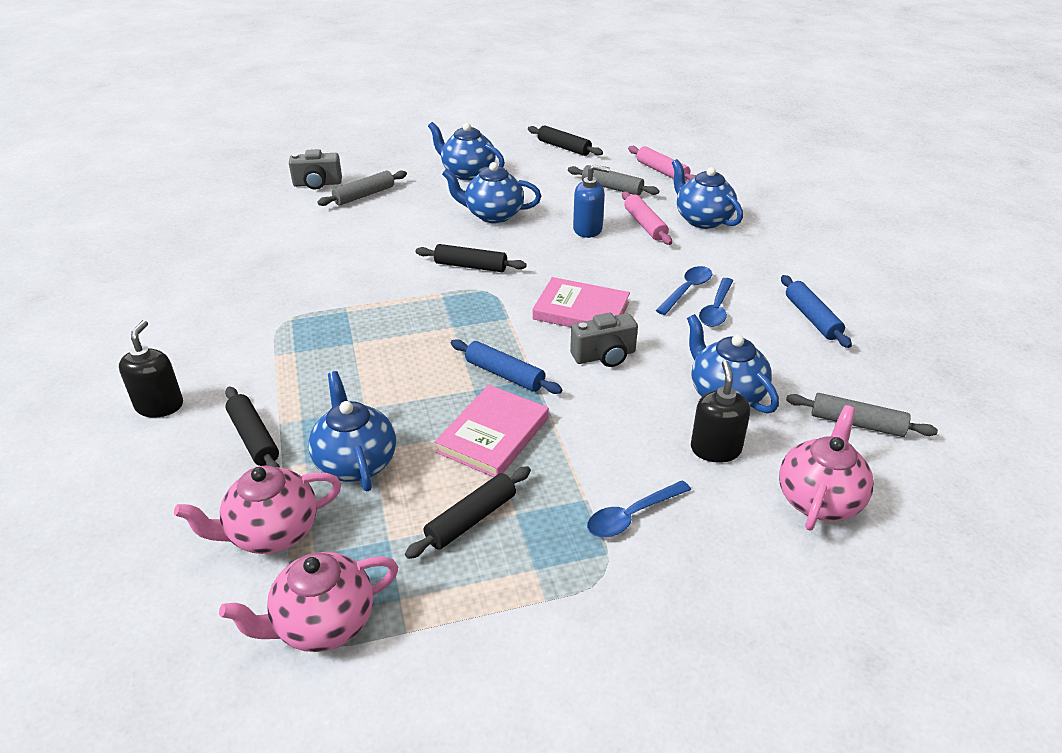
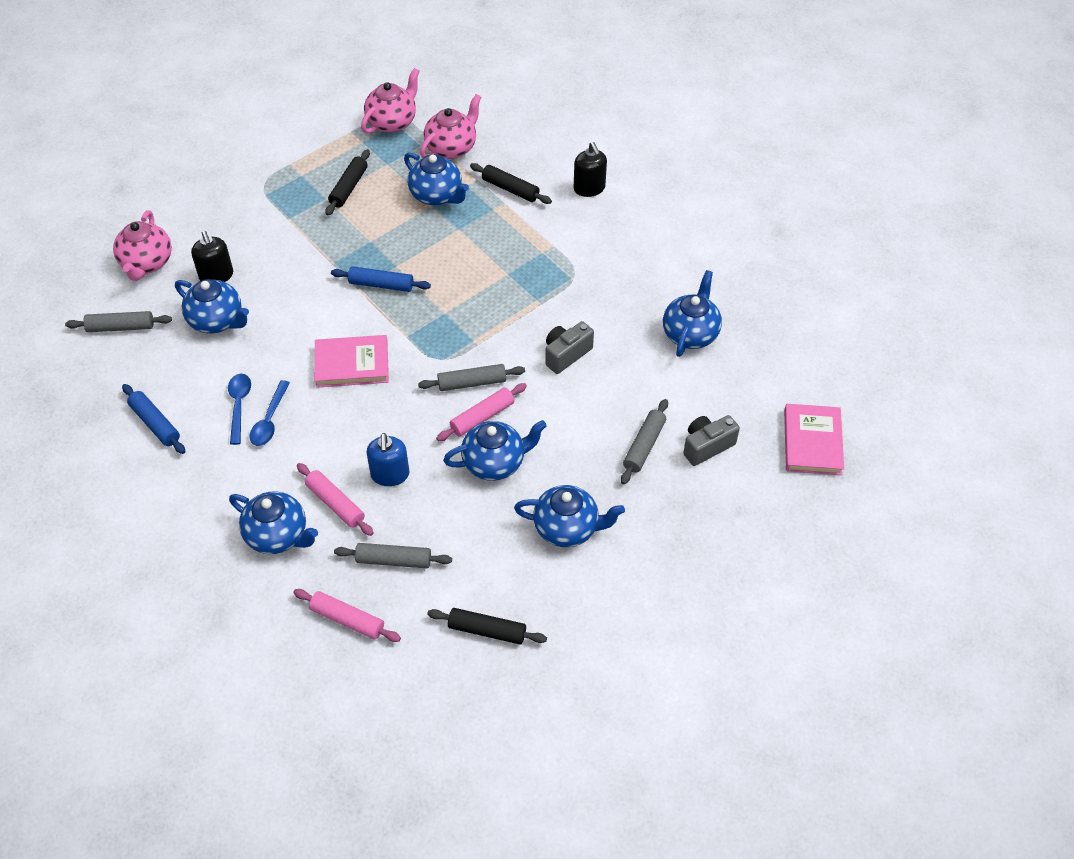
camera: 155 degrees right, 15 degrees up
black rolling pin [416,244,527,272] -> grey rolling pin [418,364,525,391]
pink book [435,385,549,477] -> pink book moved to [784,404,844,475]
grey camera [570,313,638,367] -> grey camera moved to [545,321,594,374]
blue soap dispenser [573,164,610,238] -> blue soap dispenser turned 75 degrees counterclockwise [366,433,409,486]
blue spoon [587,480,691,537] -> none
none -> pink rolling pin [436,383,527,441]
none -> blue teapot [663,270,722,357]

